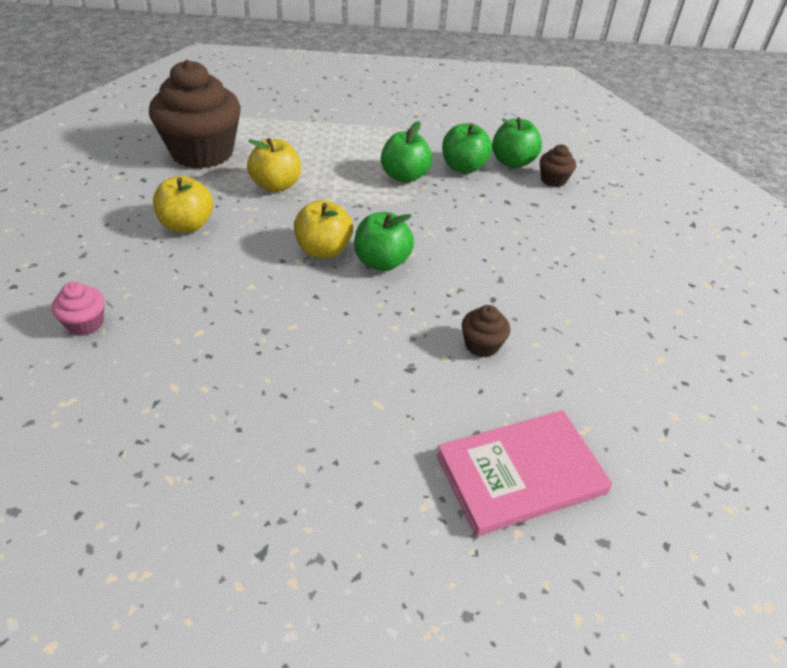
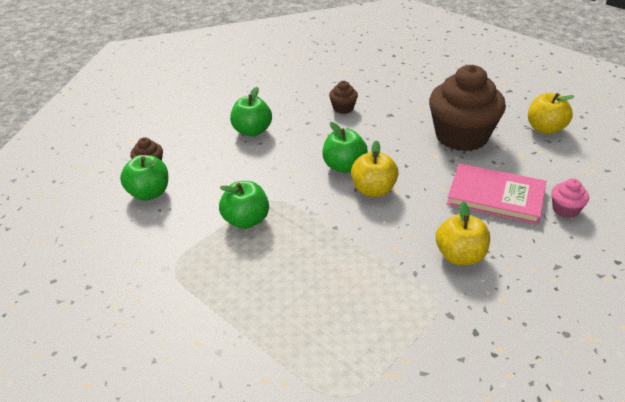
camera: 135 degrees left, 5 degrees down
brown cupcake [149,60,241,169] -> brown cupcake moved to [429,65,506,151]
yellow apple [247,138,301,192] -> yellow apple moved to [528,93,575,134]
pink book [436,410,612,536] -> pink book moved to [447,163,546,225]
green apple [442,123,492,174] -> green apple moved to [230,87,272,137]

